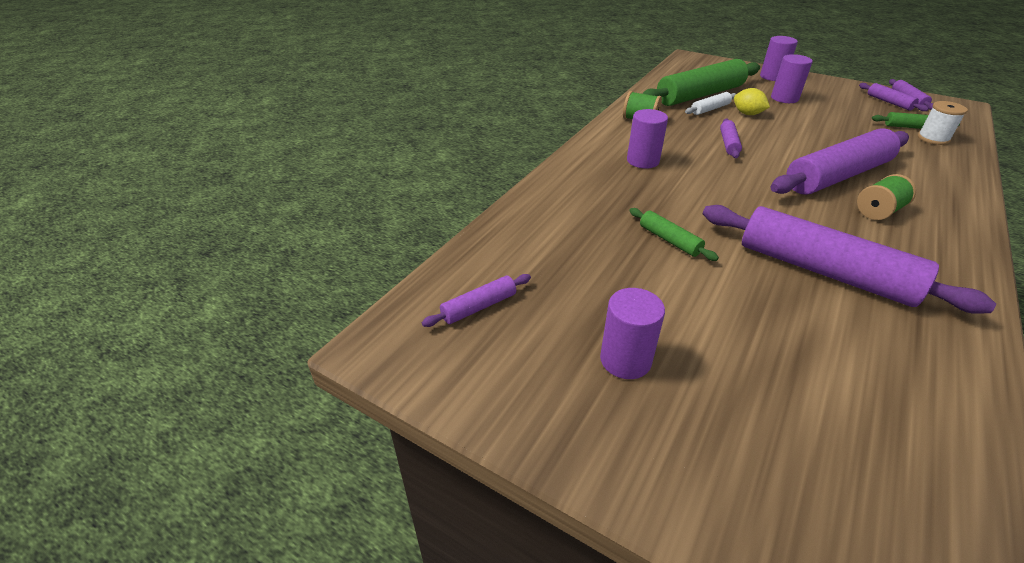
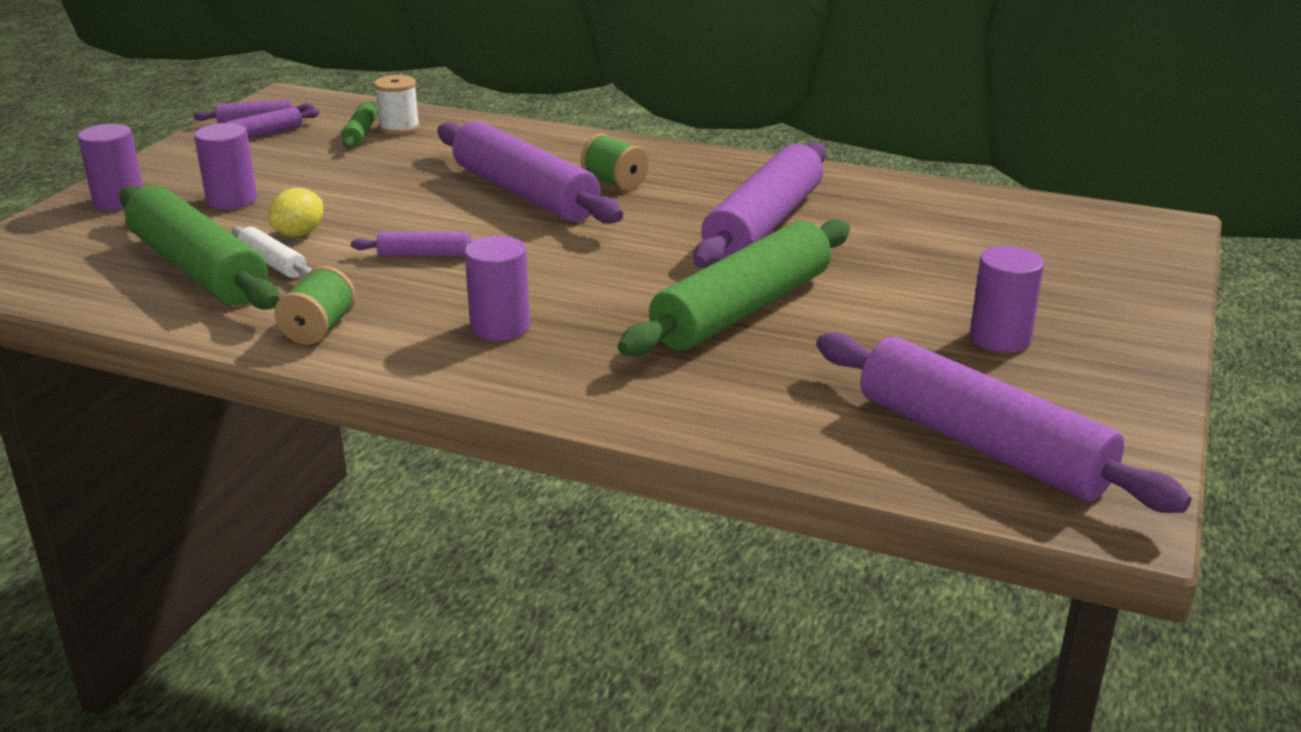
camera: 100 degrees left, 10 degrees down
purple rolling pin [422,274,531,327] -> purple rolling pin [816,332,1191,513], size x2.25
green rolling pin [629,208,719,261] -> green rolling pin [618,219,850,357], size x2.25

